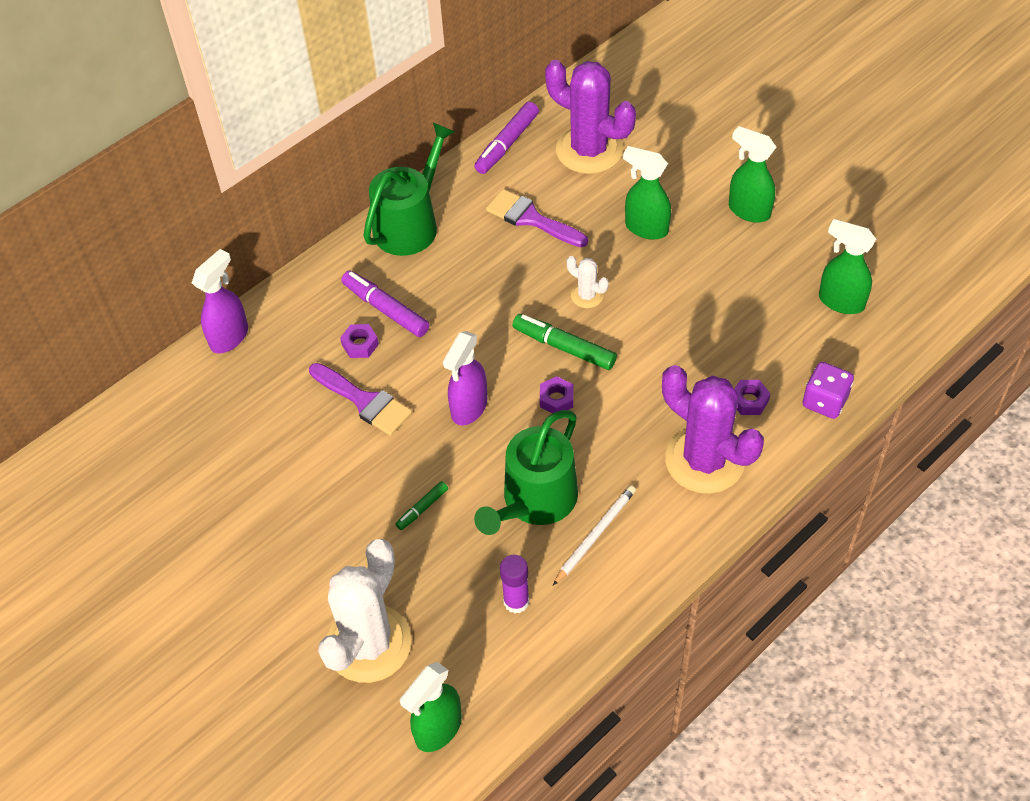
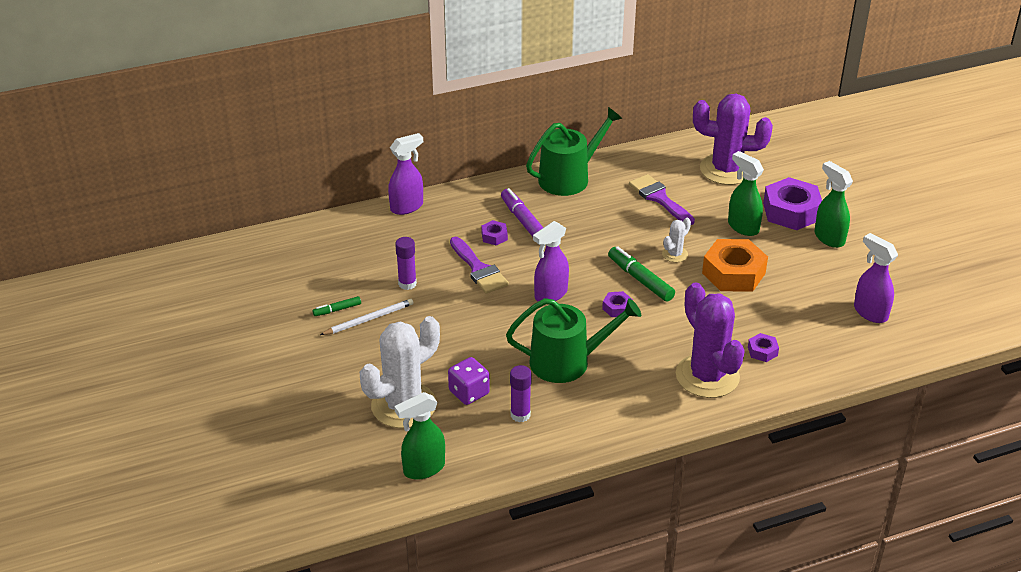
camera: 20 degrees right, 15 degrees down
green marker [395,481,448,530] -> green marker moved to [313,296,361,316]
purple marker [474,102,539,174] -> none
green watering can [474,410,578,535] -> green watering can turned 150 degrees counterclockwise [506,298,641,383]
purple cactus [545,60,636,174] -> purple cactus turned 45 degrees counterclockwise [693,94,773,185]
white pencil [553,485,636,586] -> white pencil moved to [320,299,414,335]
white cactus [567,256,609,308] -> white cactus turned 75 degrees clockwise [662,218,691,262]
purple dice [803,362,854,419] -> purple dice moved to [448,357,490,405]
green spray bottle [819,219,876,314] -> purple spray bottle [854,233,898,323]
none -> purple glue stick [395,237,417,290]
none -> orange nut [702,239,768,291]
none -> purple nut [763,177,822,230]

